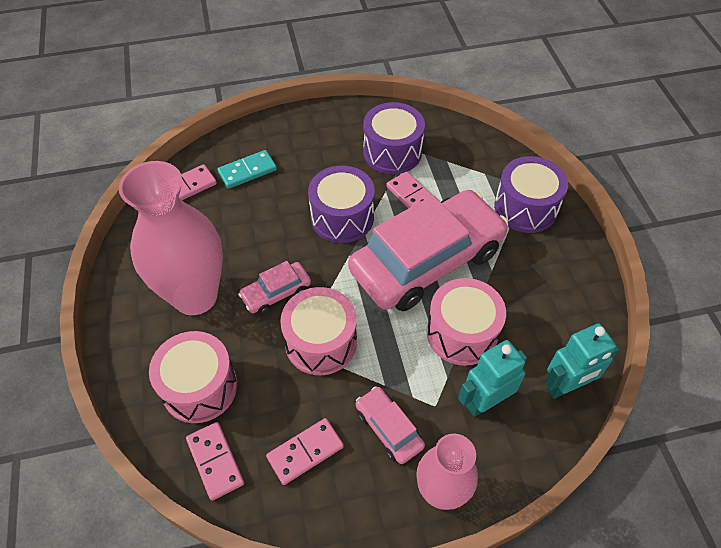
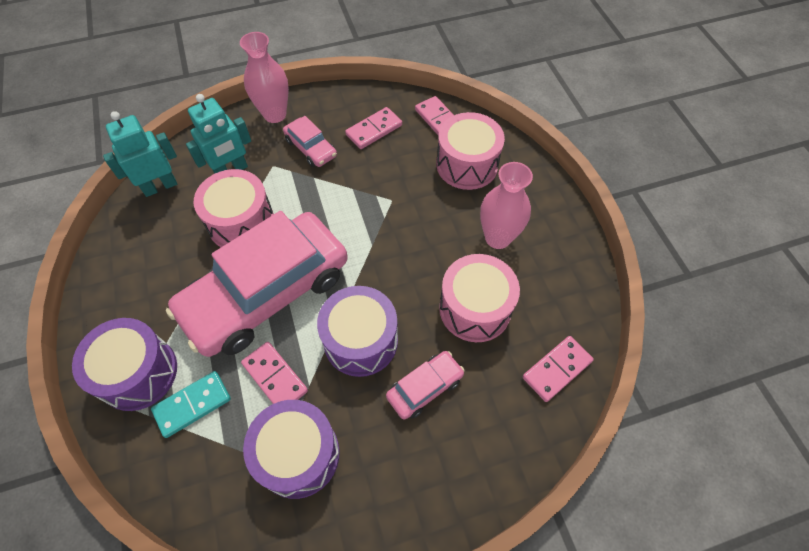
camera: 175 degrees right, 5 degrees up
pink vase [119,161,223,315] -> pink vase [480,162,533,249], size x0.60
turquoise domino [218,150,277,189] -> turquoise domino moved to [151,371,231,438]
pink car [238,261,311,315] -> pink car moved to [386,351,465,419]
pink drum [280,287,357,375] -> pink drum moved to [439,254,520,342]

